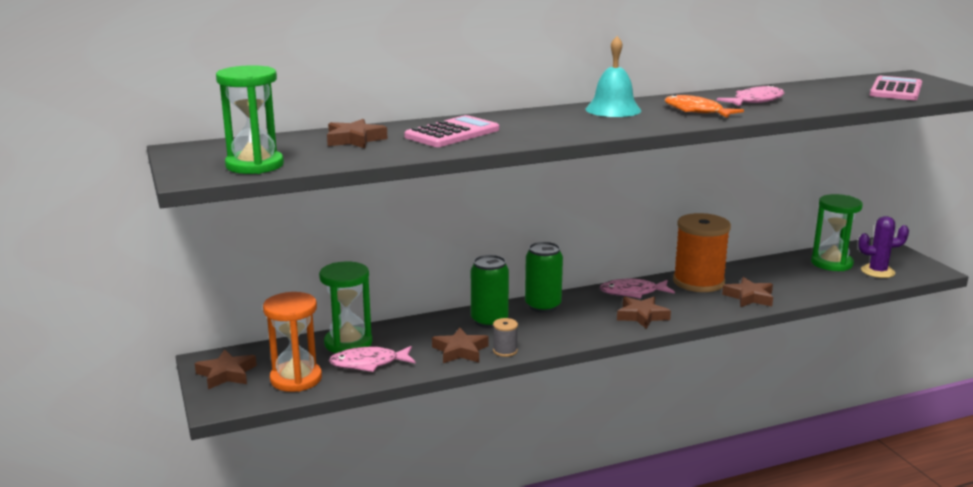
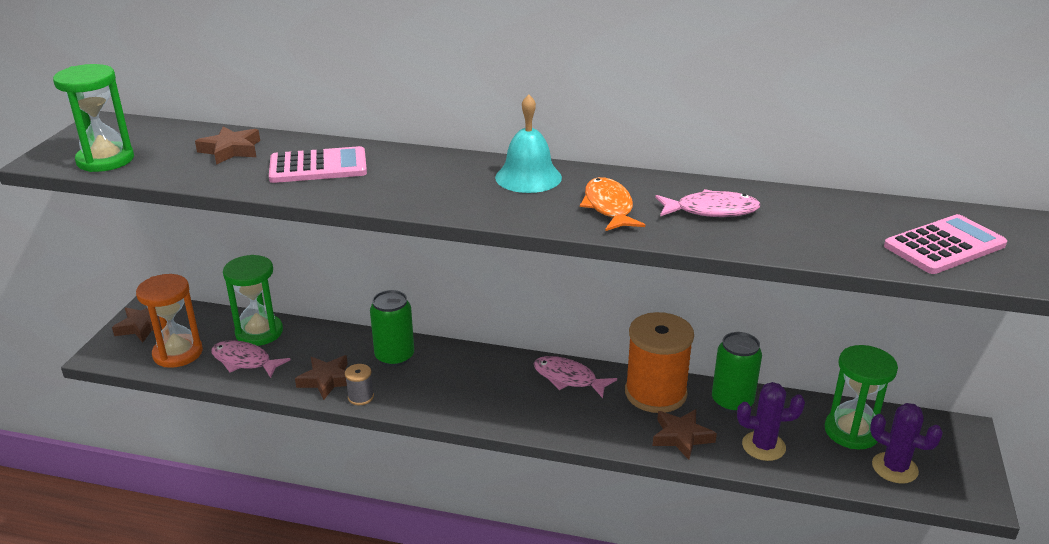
camera: 35 degrees right, 10 degrees up
green can [525,242,563,313] -> green can moved to [712,332,762,413]
brown star [617,297,671,329] -> none
none -> purple cactus [737,382,805,461]

